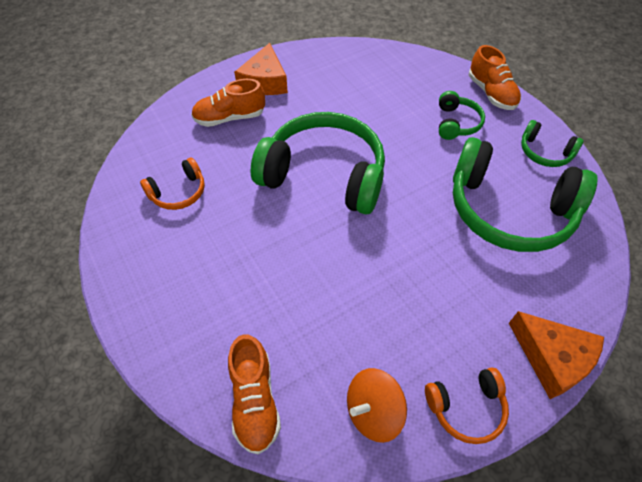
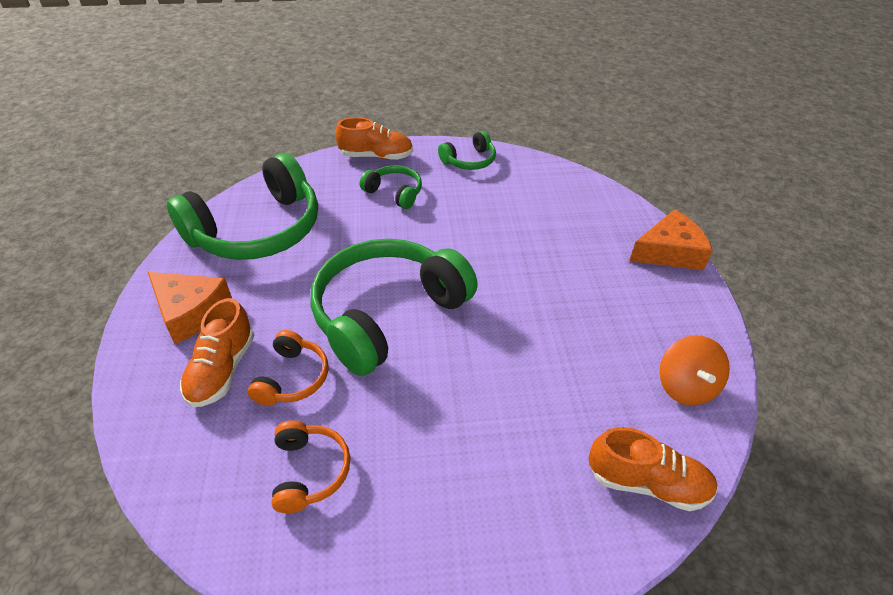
camera: 65 degrees left, 10 degrees down
orange headphones [425,367,509,444] -> orange headphones moved to [248,330,328,406]
green headphones [453,137,598,252] -> green headphones moved to [167,153,318,260]

